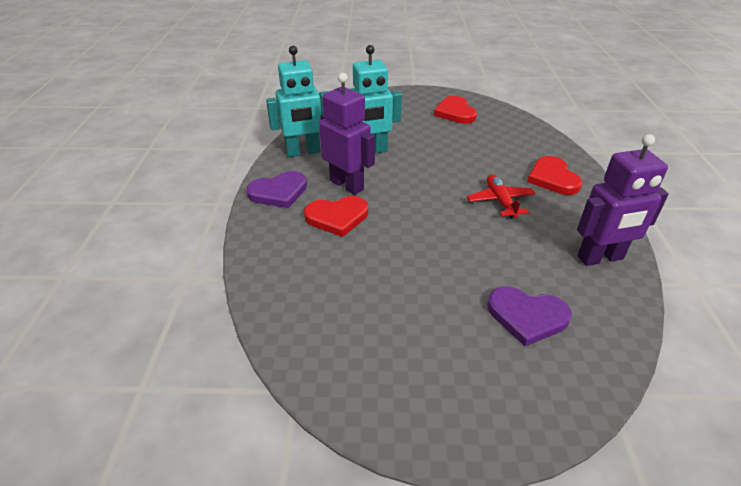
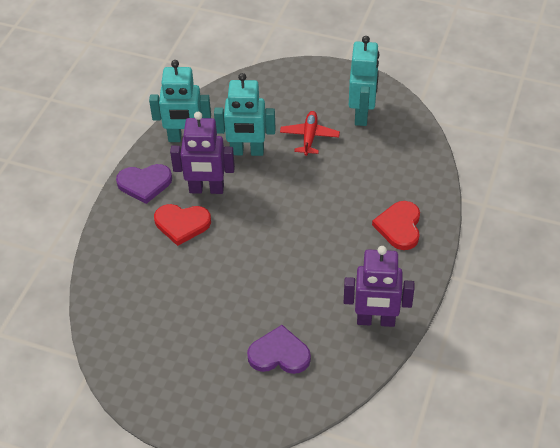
camera: 20 degrees right, 10 degrees up
purple robot [319,73,375,195] -> purple robot turned 120 degrees clockwise [170,112,235,194]
red heart [434,96,477,124] -> turquoise robot [349,36,379,126]
red plane [467,174,536,219] -> red plane moved to [280,111,340,156]
purple heart [487,286,572,346] -> purple heart turned 150 degrees clockwise [247,325,311,374]

